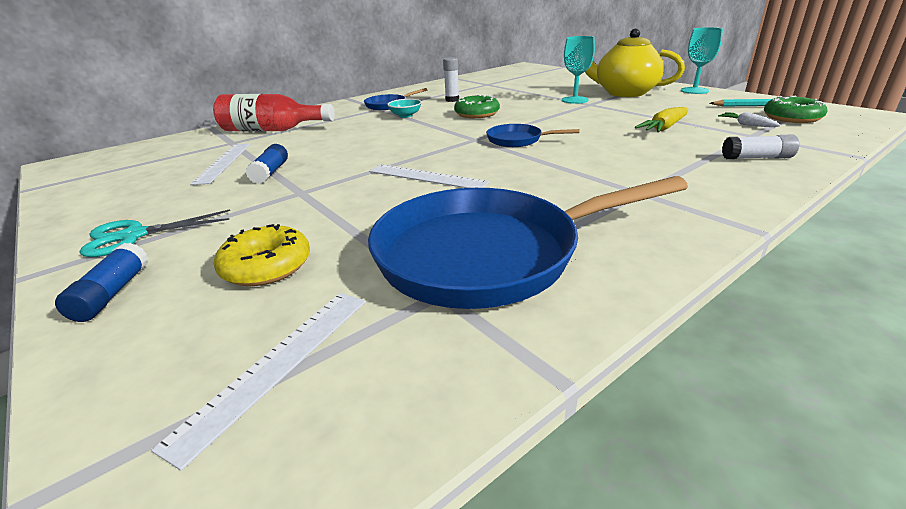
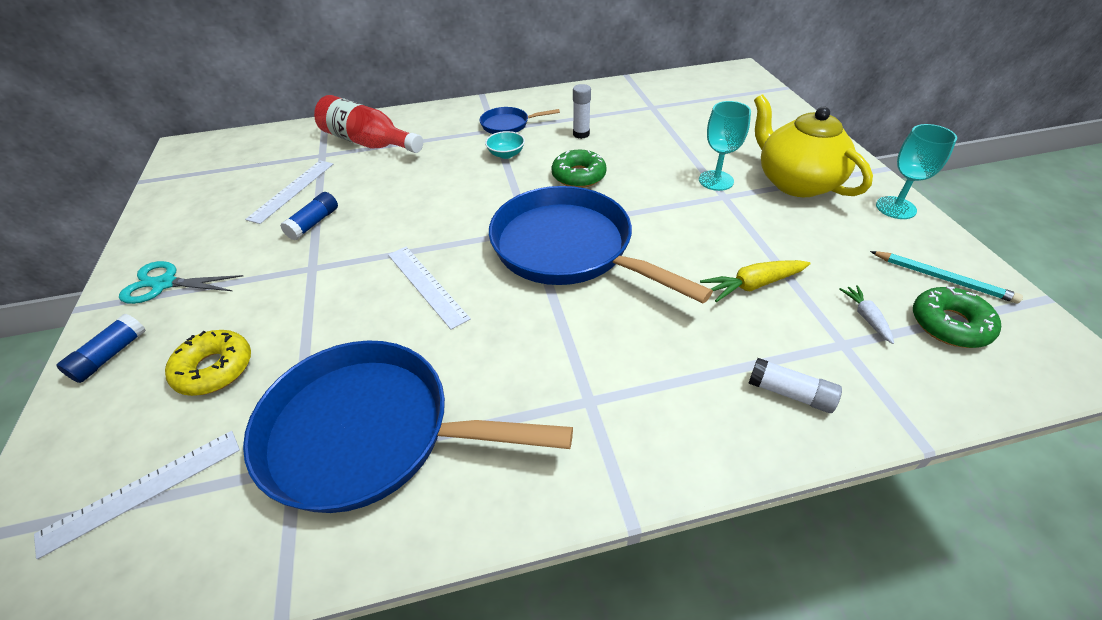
camera: 25 degrees right, 15 degrees up
blue pan [486,124,580,147] -> blue pan [489,186,713,303], size x2.21

